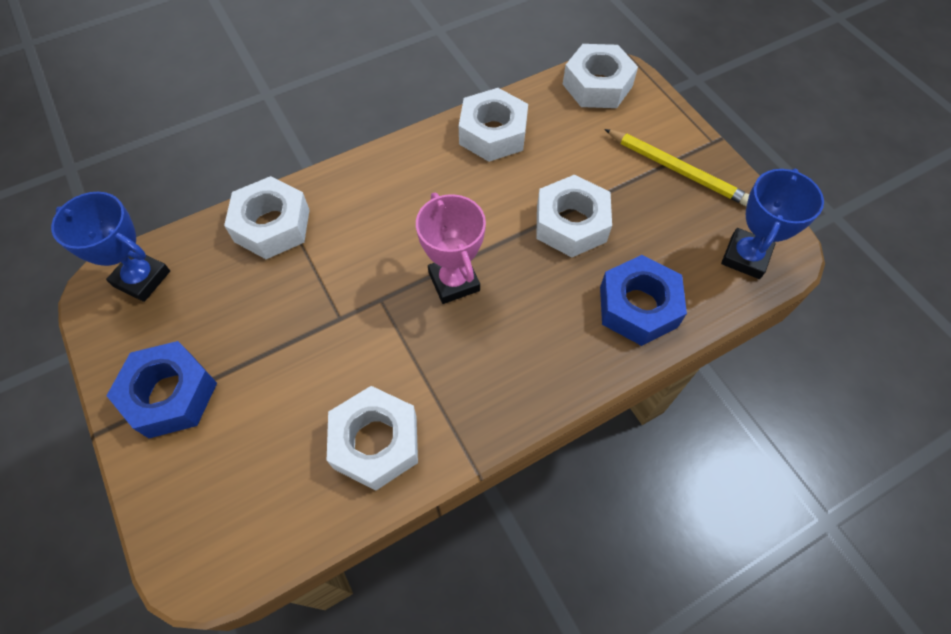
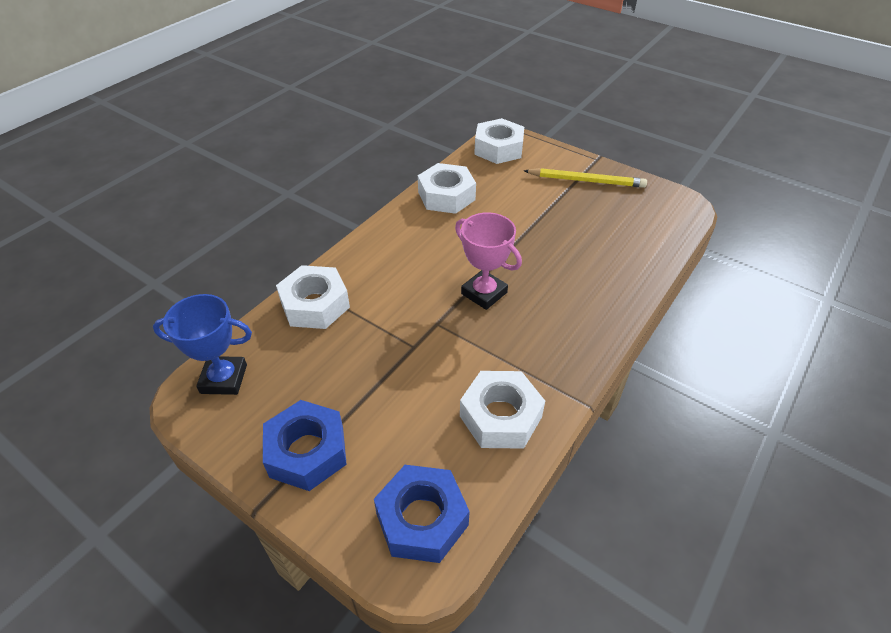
camera: 25 degrees left, 15 degrees down
white nut [536,175,612,257] -> none
blue nut [600,255,687,346] -> blue nut moved to [374,465,470,563]
blue trophy [721,168,824,279] -> none

